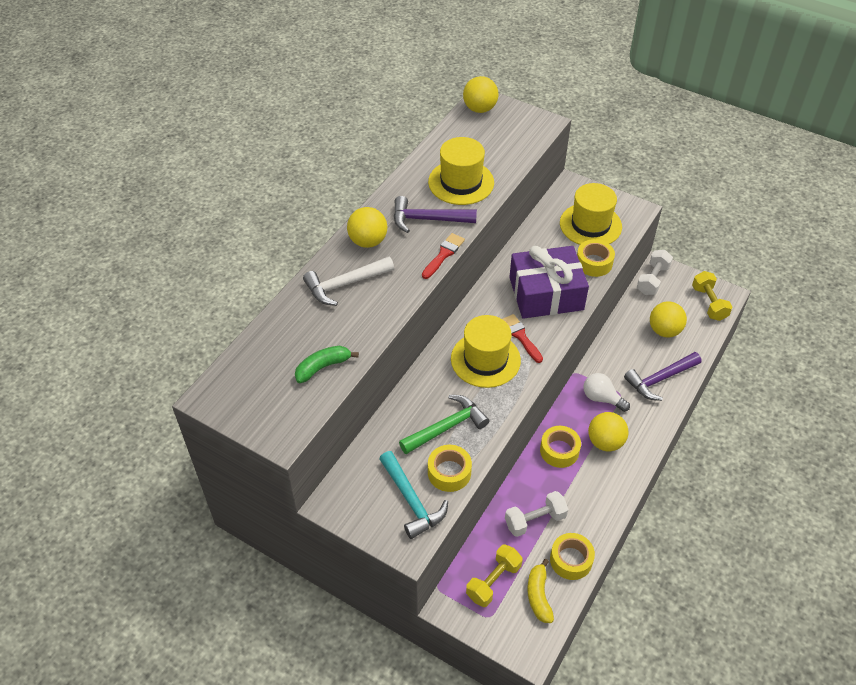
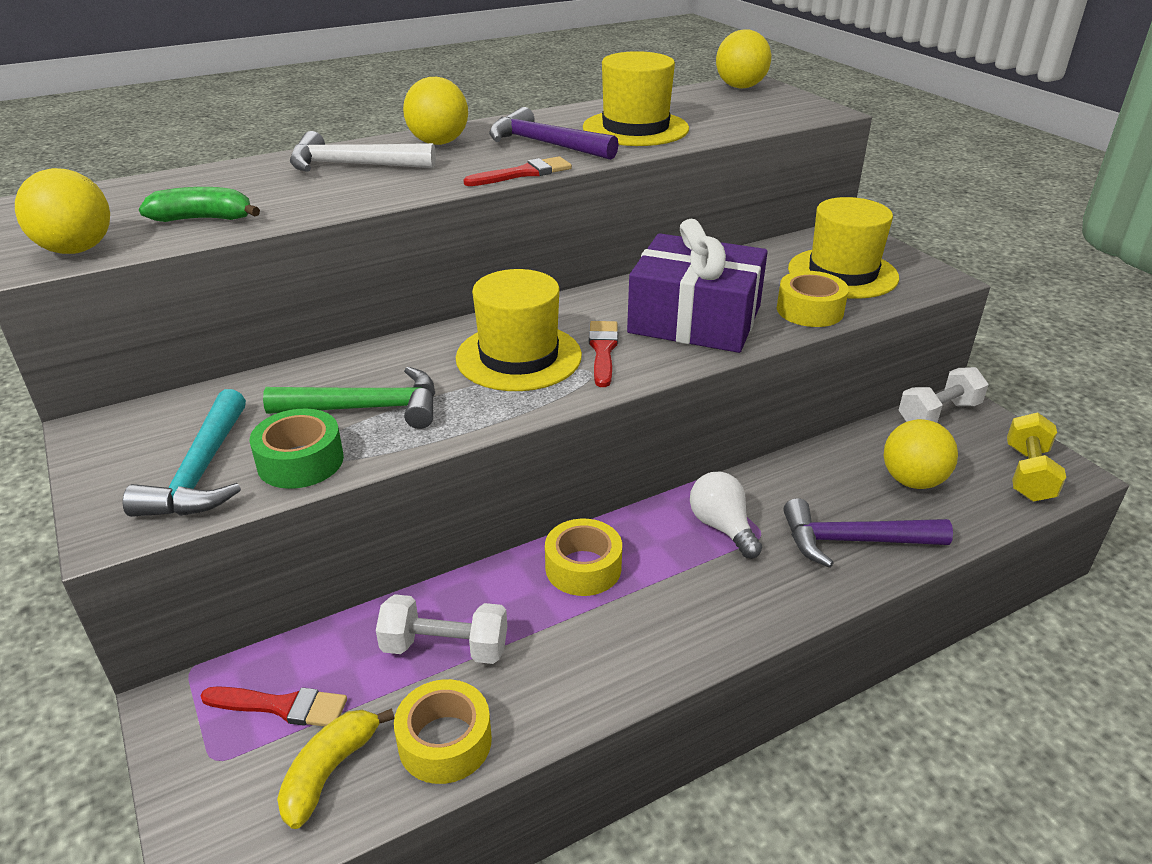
camera: 30 degrees right, 15 degrees down
yellow tape [428,445,472,492] -> green tape [249,409,344,489]
yellow dumbbell [466,545,523,607] -> red brush [200,686,347,727]
yellow ball [588,412,629,451] -> yellow ball moved to [15,168,110,254]

